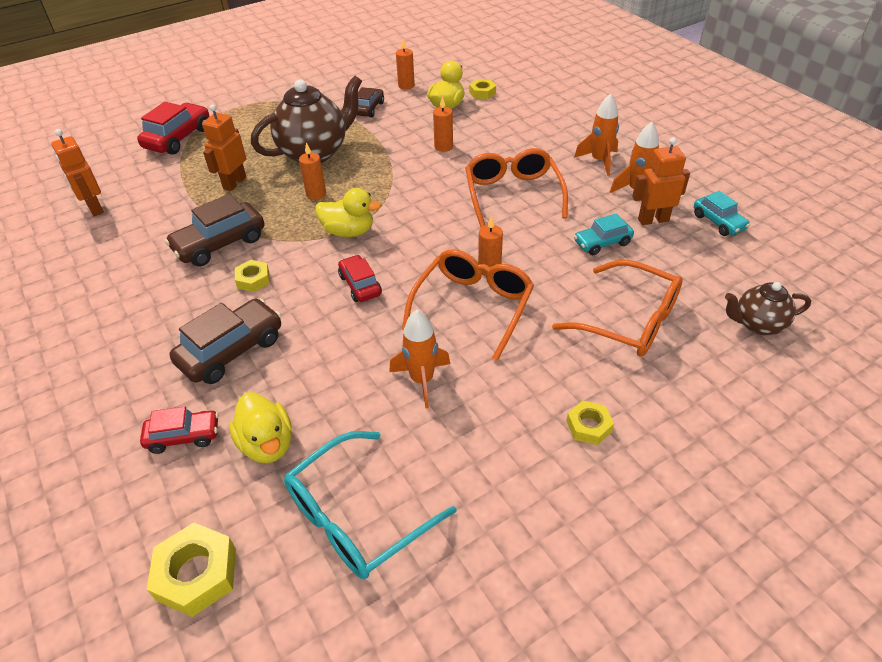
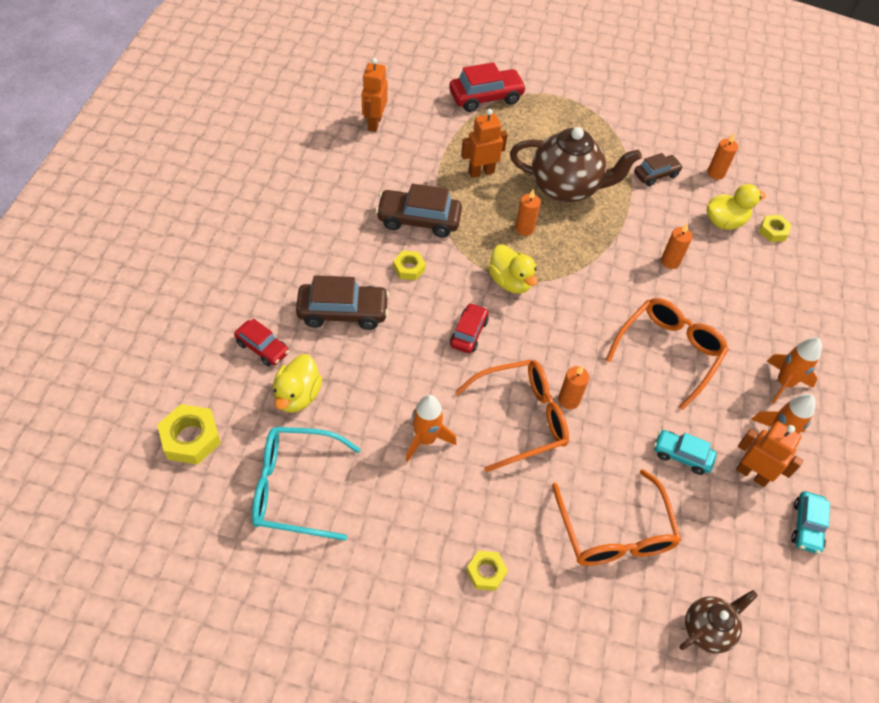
camera: 40 degrees right, 10 degrees up
brown teapot [725,282,811,335] -> brown teapot turned 105 degrees clockwise [679,590,758,653]

